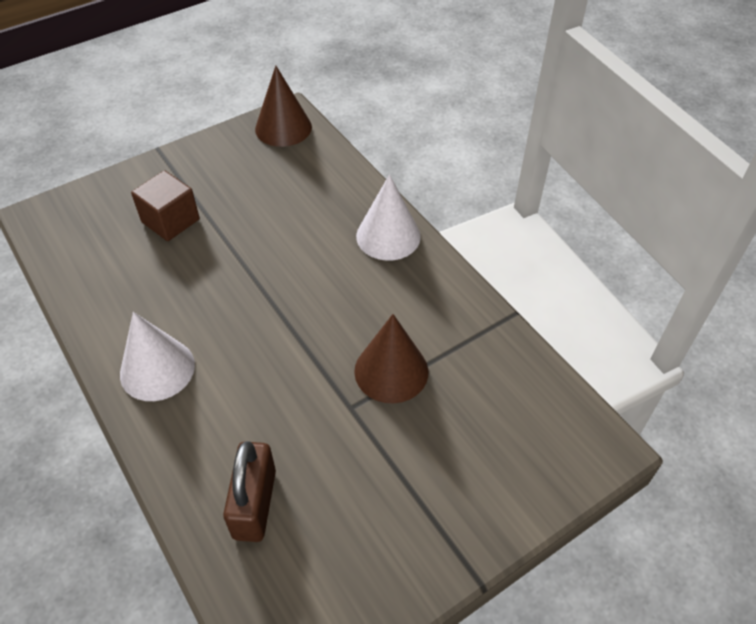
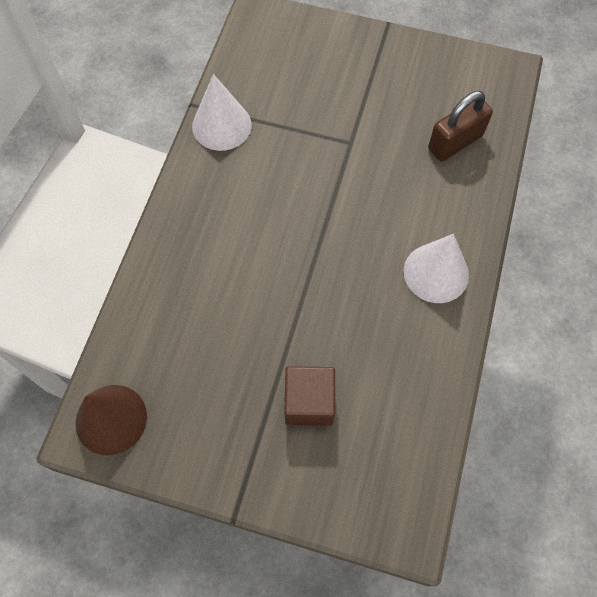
camera: 130 degrees left, 15 degrees up
brown cone [354,314,428,404] -> none
white cone [356,174,421,260] -> white cone moved to [192,74,252,151]

